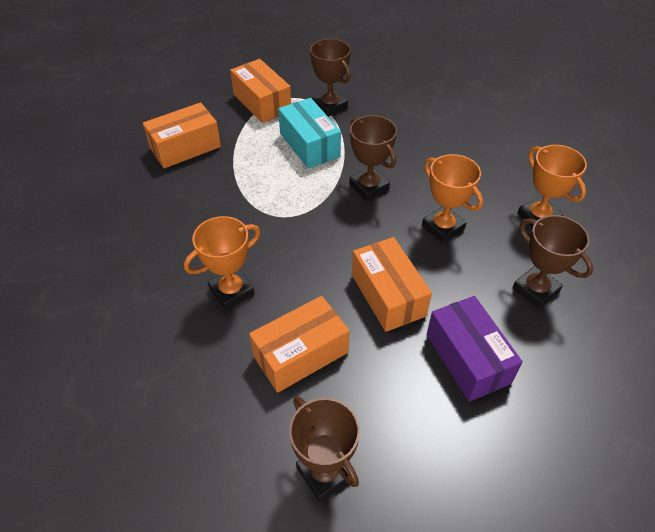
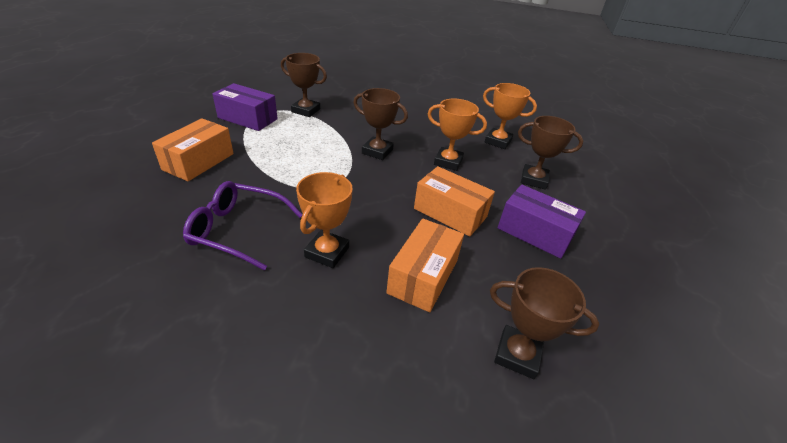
camera: 35 degrees left, 10 degrees down
orange box [230,59,291,123] -> purple box [212,83,278,131]
turquoise box [278,98,341,168] -> none
none -> purple glasses [183,181,303,270]

